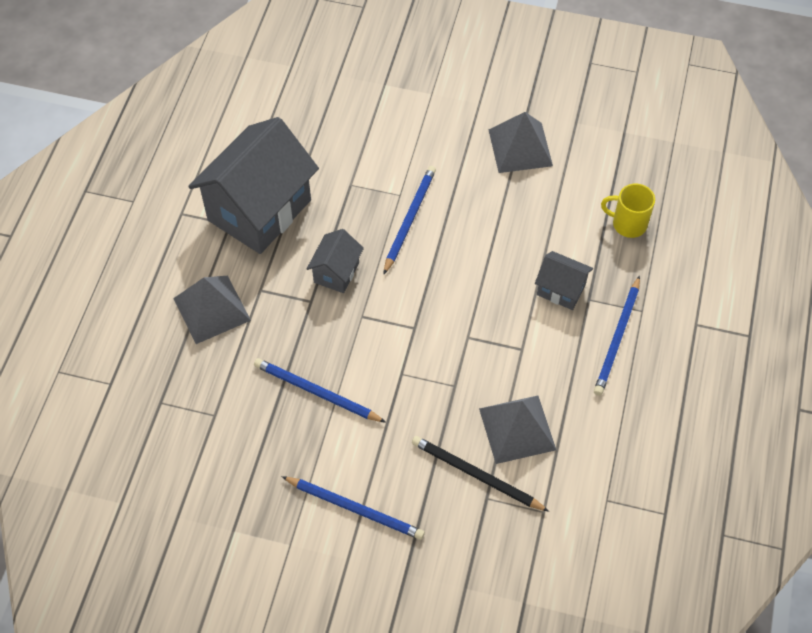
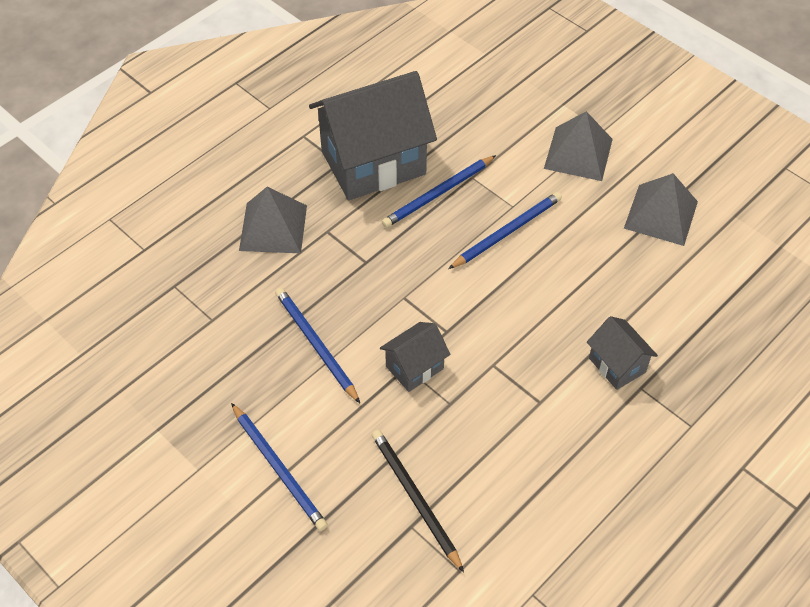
camera: 30 degrees right, 5 degrees down
grey house [307,229,364,293] -> grey house moved to [380,322,451,392]
grey pyramid [479,396,556,464] -> grey pyramid moved to [544,111,613,181]
blue pencil [594,276,640,396] -> blue pencil moved to [382,155,496,228]
yellow mug [601,183,655,238] -> none

